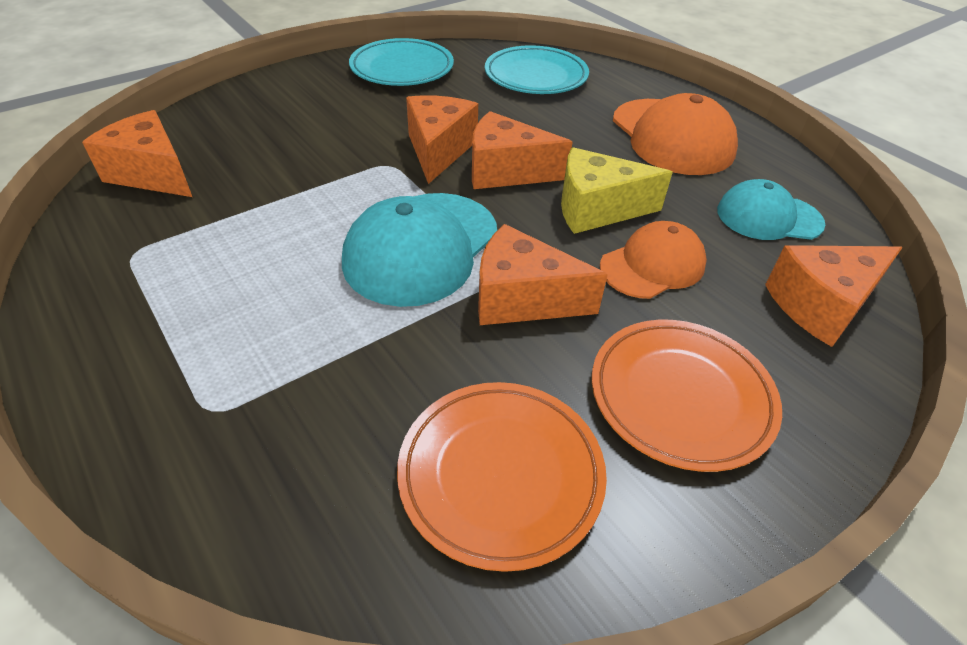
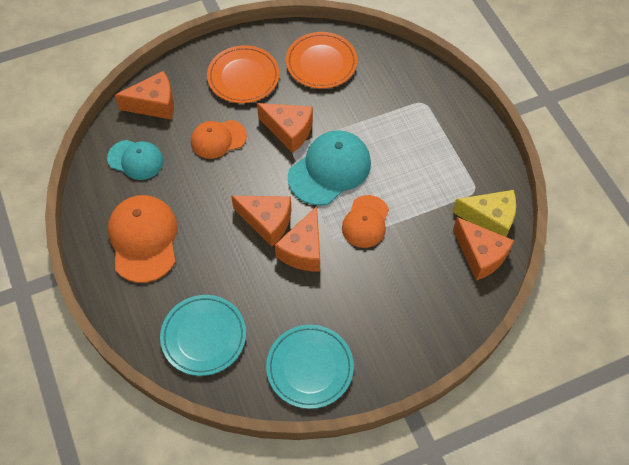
camera: 165 degrees left, 15 degrees up
yellow cheese [561,147,673,234] -> yellow cheese moved to [452,190,516,237]
none -> orange cap [342,195,389,248]

